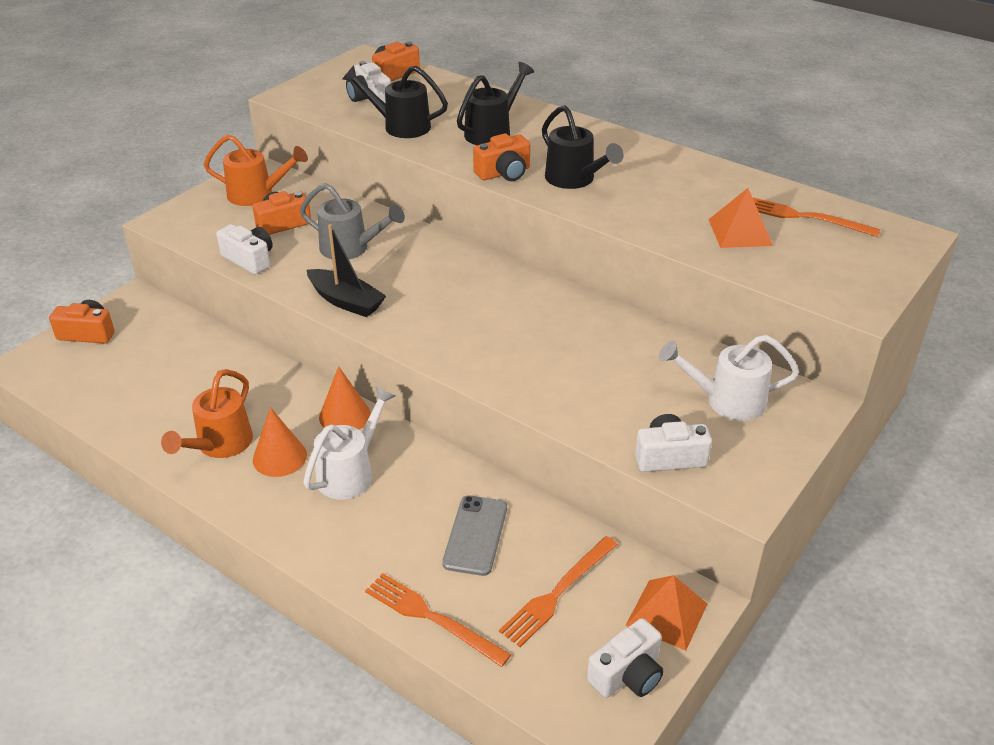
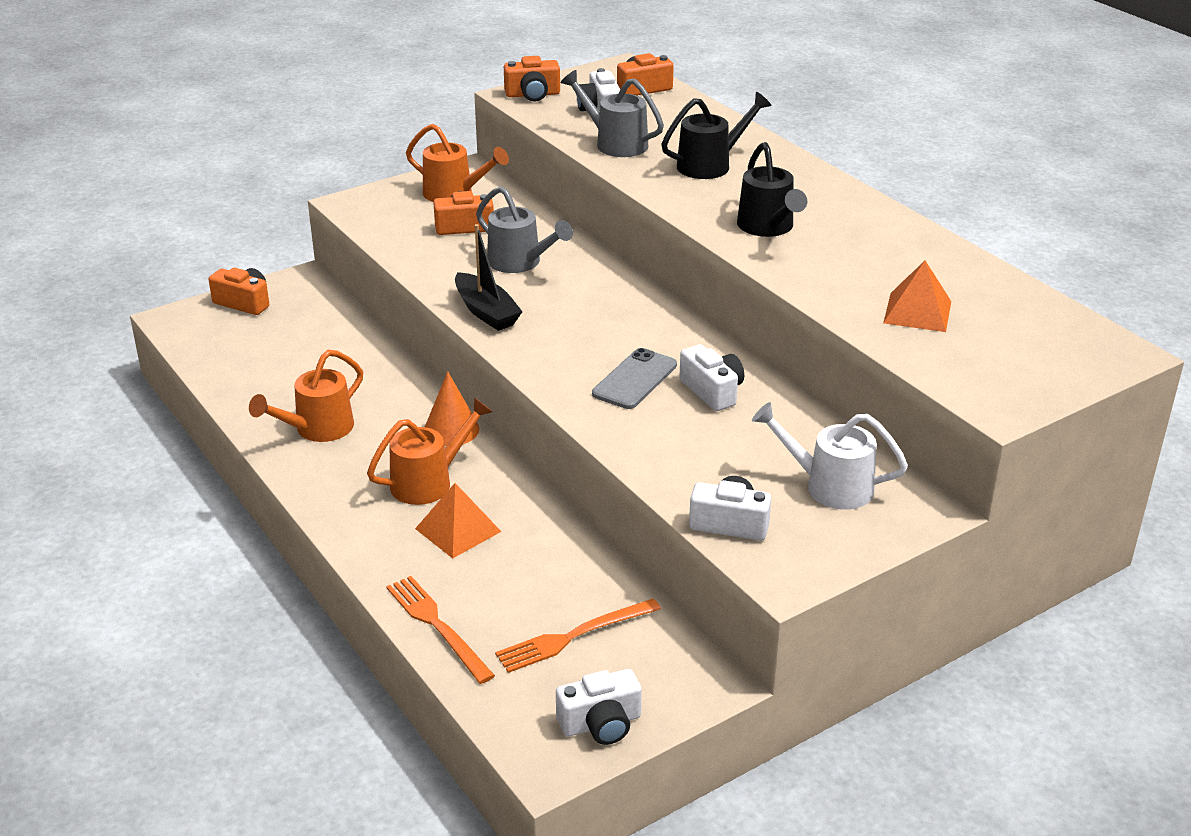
camera: 20 degrees right, 5 degrees down
white camera [216,224,273,275] -> white camera moved to [679,344,744,411]
orange cone [253,407,307,477] -> none
white watering can [303,387,395,500] -> orange watering can [367,398,493,505]
black watering can [342,66,448,138] -> grey watering can [561,70,664,157]
grey phone [442,495,507,576] -> grey phone moved to [592,348,677,409]
orange camera [473,133,530,181] -> orange camera moved to [504,56,560,101]
orange pyramid [626,575,707,651] -> orange pyramid moved to [415,483,501,558]
orange fork [752,197,880,237] -> none

